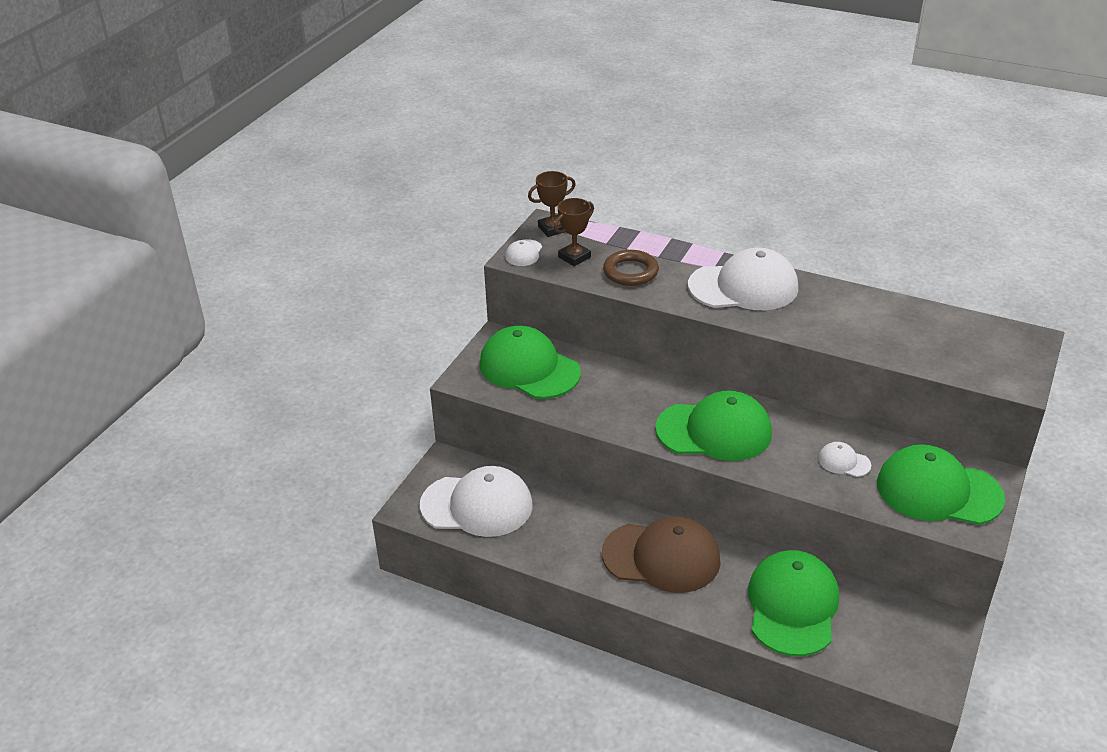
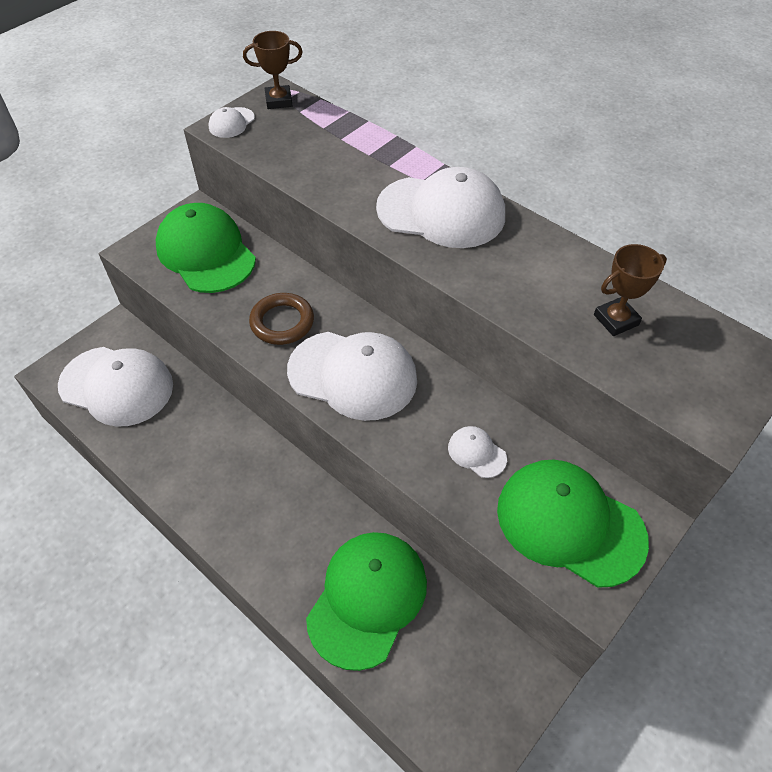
camera: 15 degrees right, 15 degrees up
brown trophy [554,198,594,266] -> brown trophy moved to [594,244,667,336]
brown cap [602,516,721,593] -> none
brown ring [603,250,659,286] -> brown ring moved to [249,293,314,345]
green cap [655,390,772,461] -> white cap [287,332,417,421]

